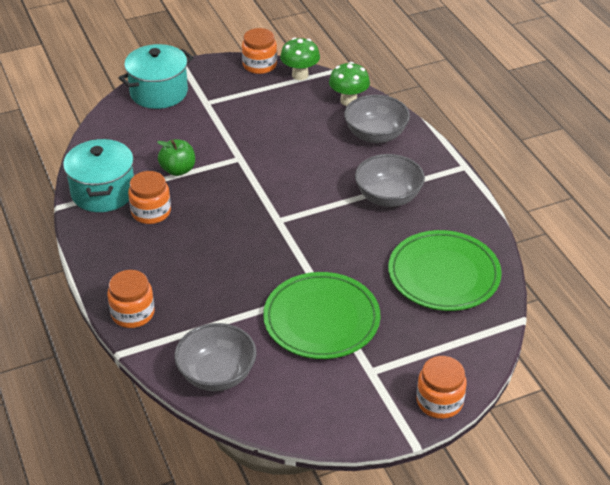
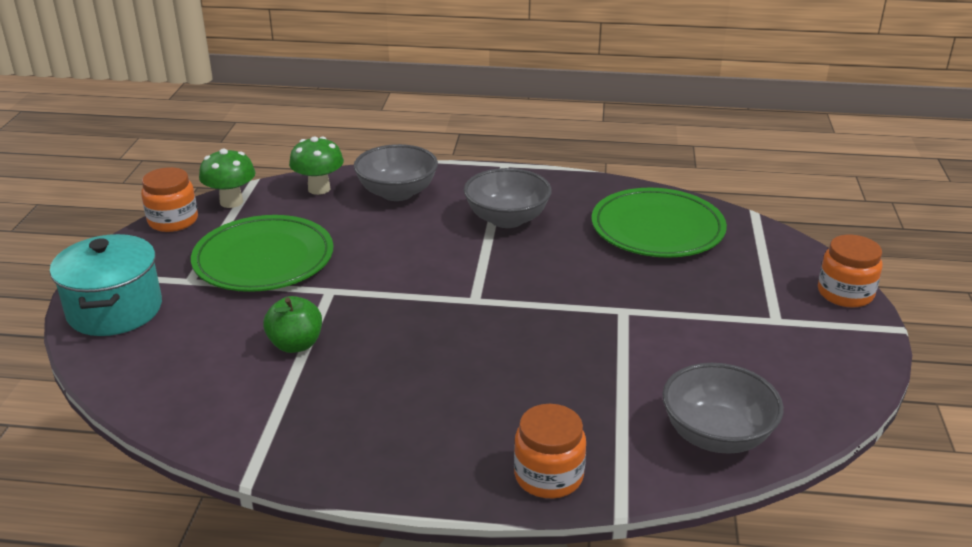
camera: 60 degrees left, 10 degrees down
turquoise pot [63,138,134,212] -> none
orange jar [128,171,171,224] -> none
green plate [263,272,380,359] -> green plate moved to [191,215,333,292]

